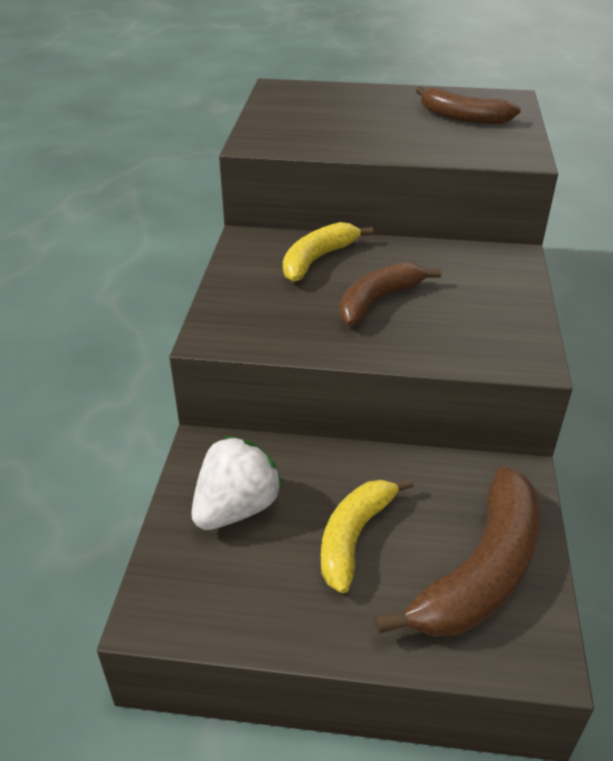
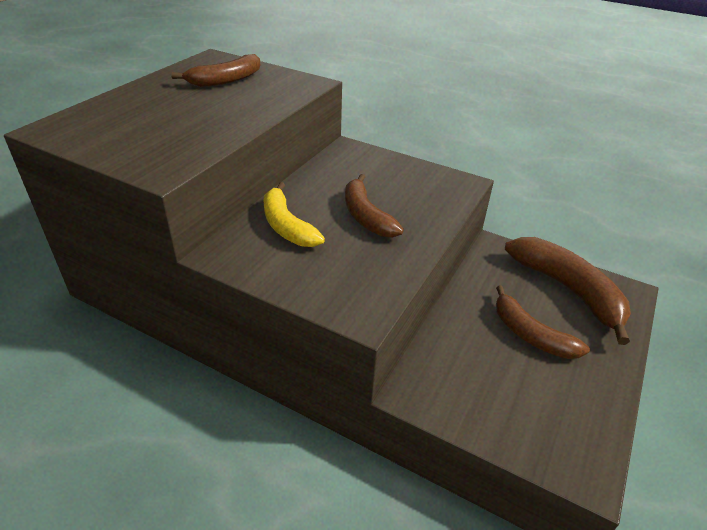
camera: 70 degrees left, 0 degrees up
white strawberry [191,436,283,530] -> none
yellow banana [321,478,414,593] -> brown banana [496,286,590,359]

